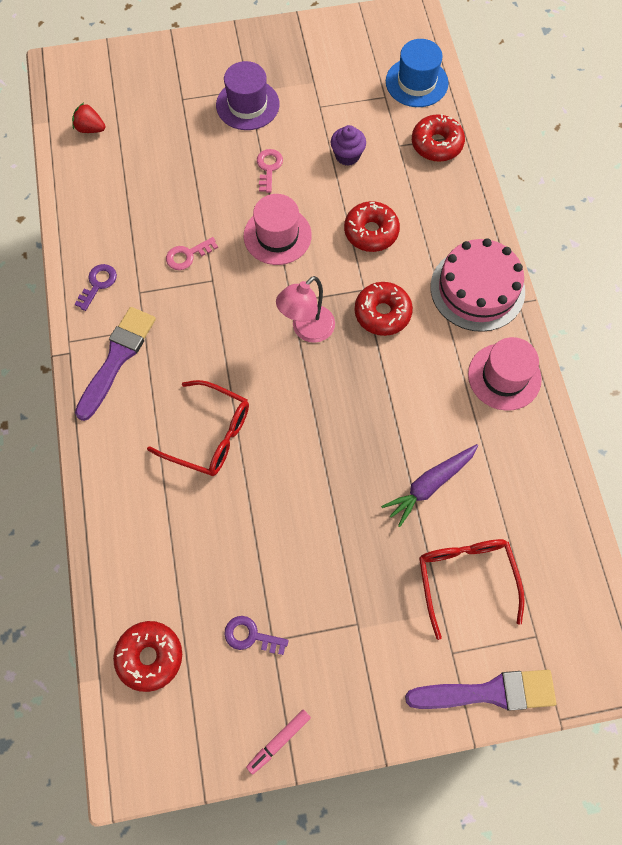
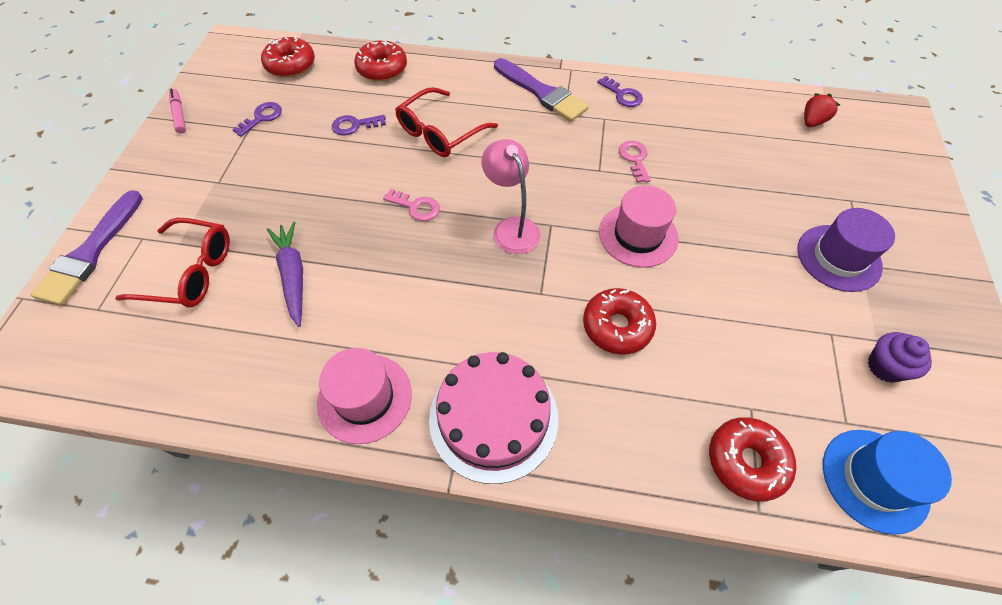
camera: 110 degrees right, 10 degrees down
pink key [257,149,283,193] -> pink key moved to [383,189,440,221]
purple cupcake [331,125,366,166] -> purple cupcake moved to [868,332,932,383]
red donut [355,282,413,336] -> red donut moved to [354,40,407,81]
none -> purple key [332,115,386,136]

